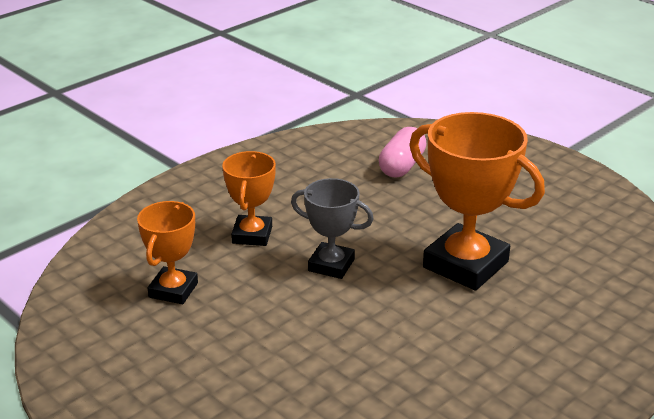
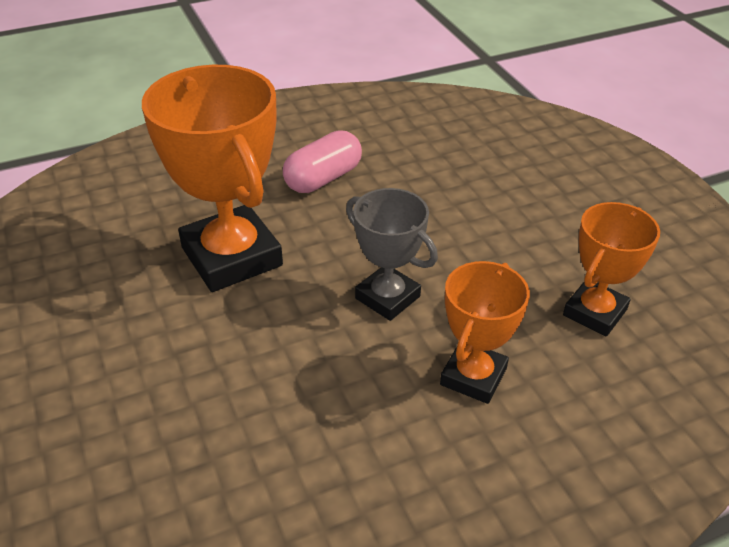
camera: 160 degrees left, 10 degrees up
pink capsule [379,127,426,177] -> pink capsule moved to [283,130,362,193]

